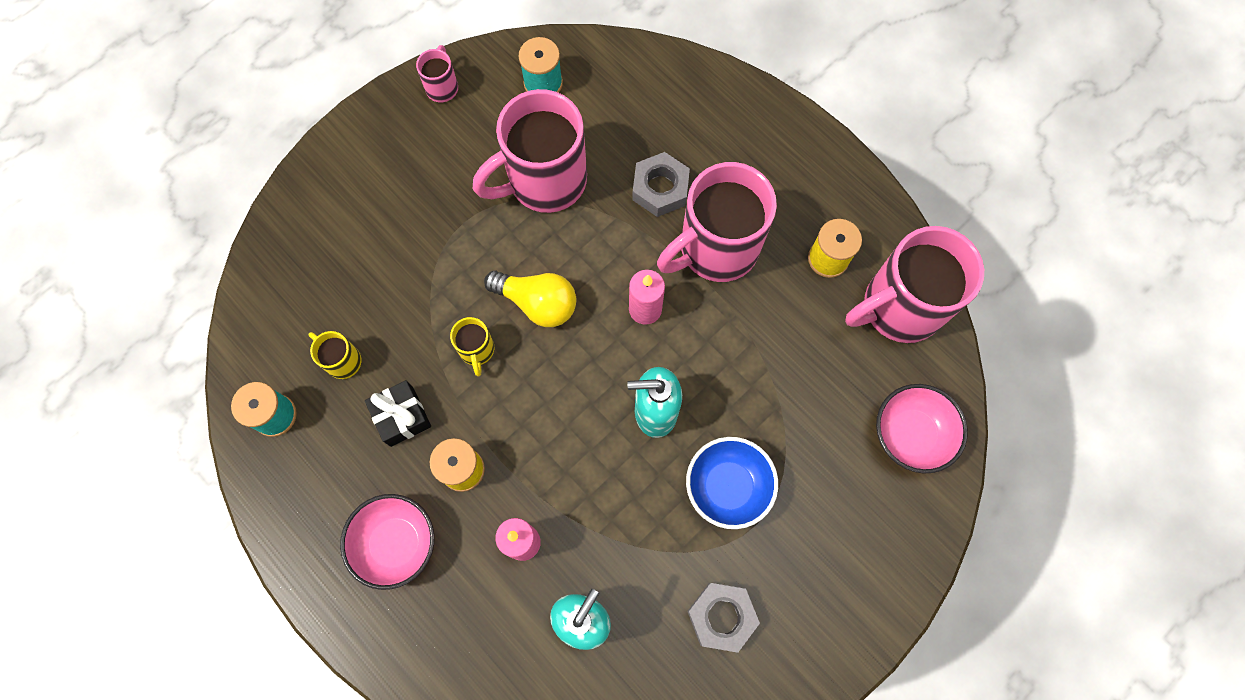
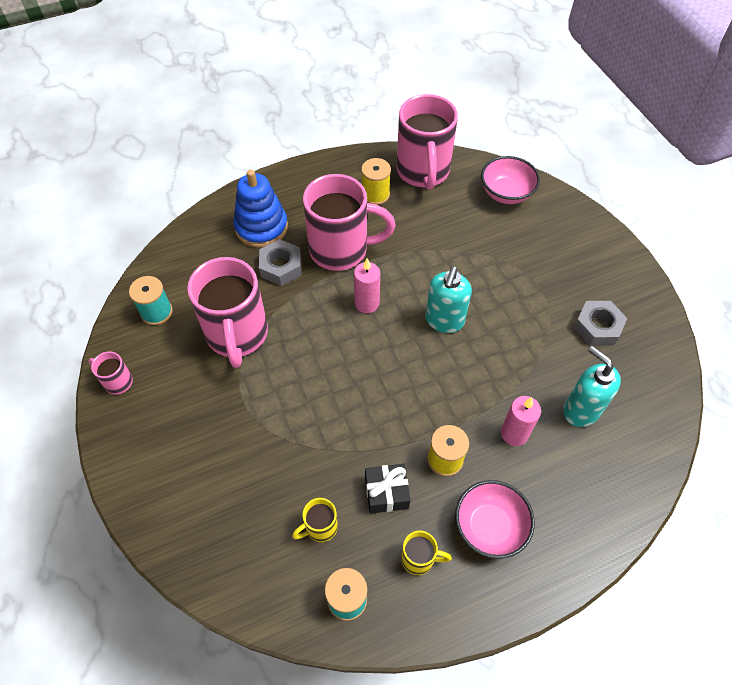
camera: 70 degrees left, 15 degrees down
yellow mug [450,317,494,376] -> yellow mug moved to [401,530,452,575]
yellow light bulb [484,271,576,327] -> none
pink mug [657,162,777,282] -> pink mug turned 75 degrees counterclockwise [303,174,396,271]
blue bowl [686,437,778,529] -> none
none -> blue stacking toy [233,170,288,248]

